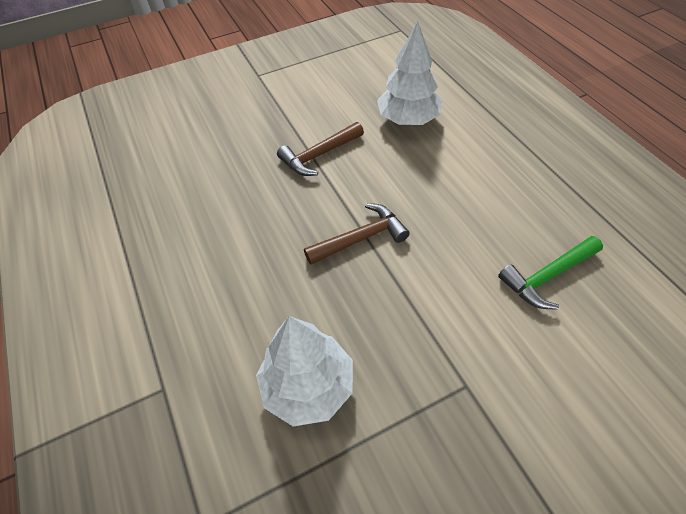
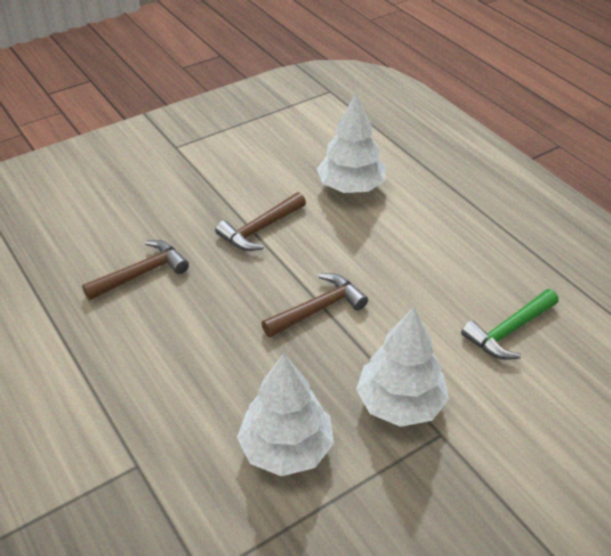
camera: 10 degrees left, 10 degrees down
none -> brown hammer [82,240,189,300]
none -> white tree [356,307,449,427]

